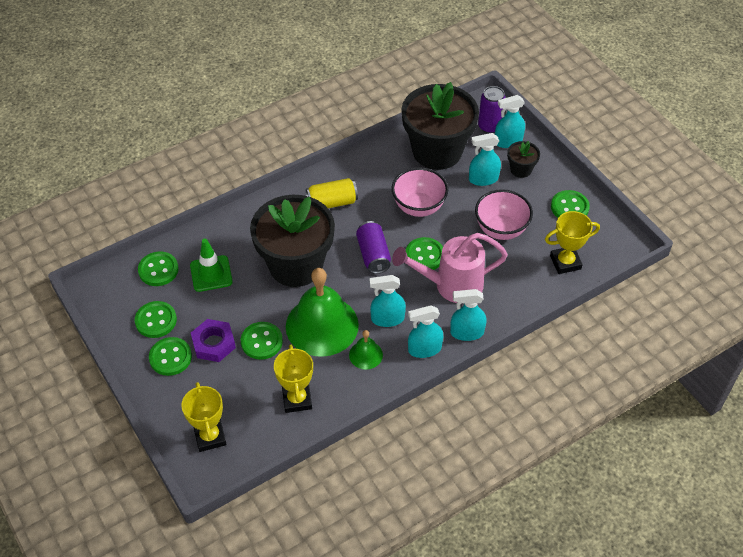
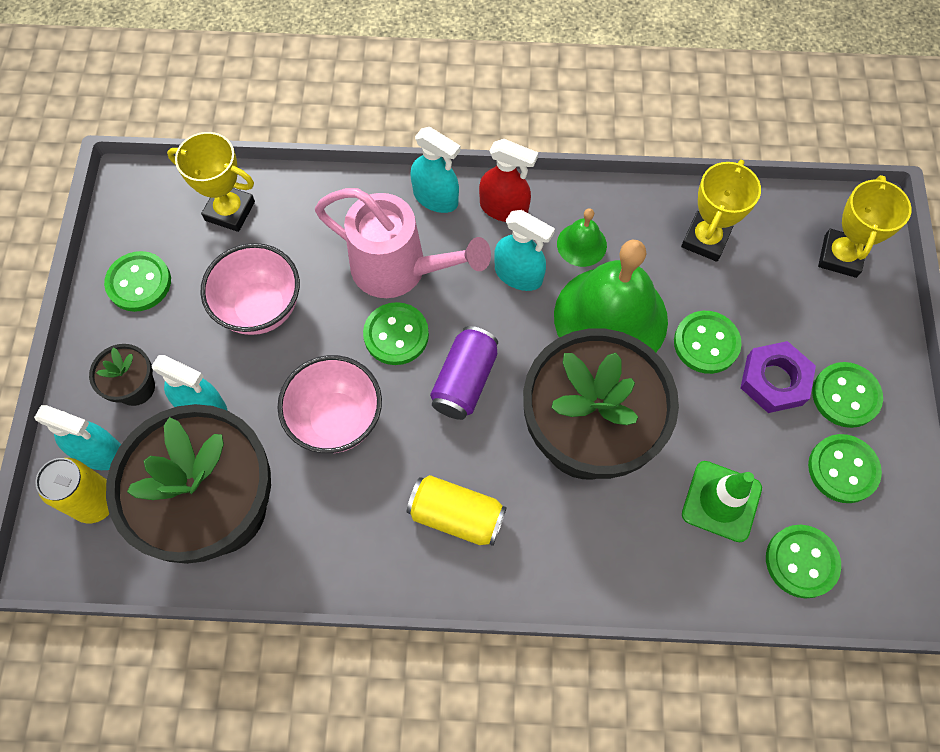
camera: 145 degrees left, 15 degrees up
turquoise spray bottle [408,305,443,358] -> red spray bottle [479,139,538,222]
purple can [478,86,506,134] -> yellow can [35,458,109,524]

